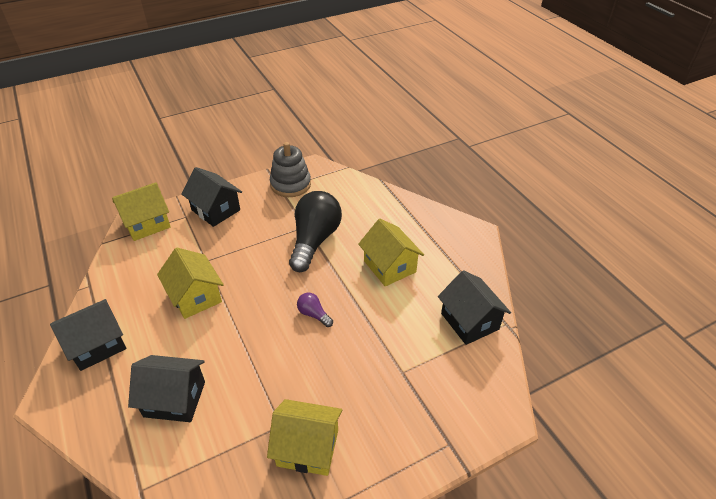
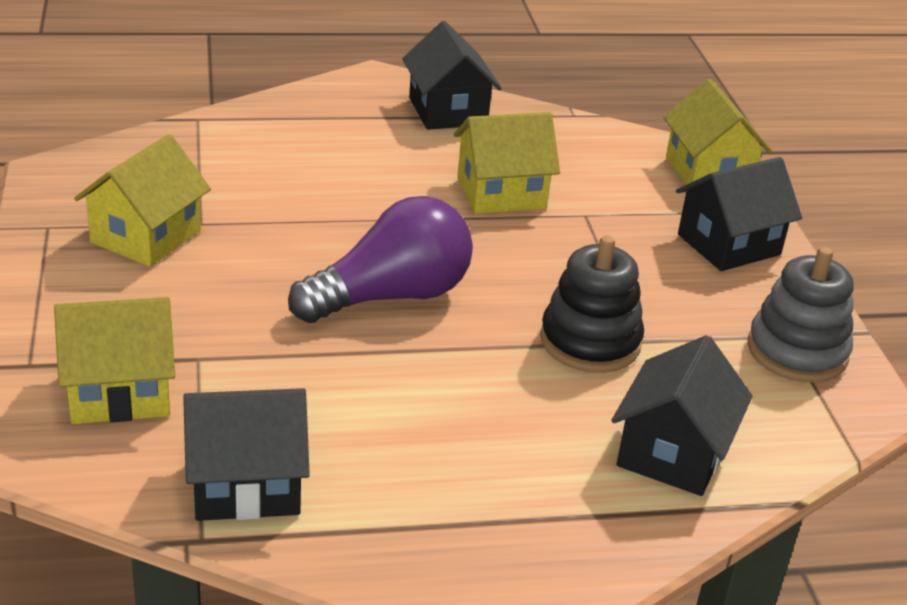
camera: 105 degrees right, 10 degrees down
black house [128,355,205,422] -> black house moved to [611,335,753,496]
black light bulb [289,191,342,272] -> black stacking toy [540,235,644,373]
purple light bulb [297,292,333,327] -> purple light bulb [288,196,473,323], size x2.30
yellow house [358,219,424,286] -> yellow house moved to [54,297,175,424]

